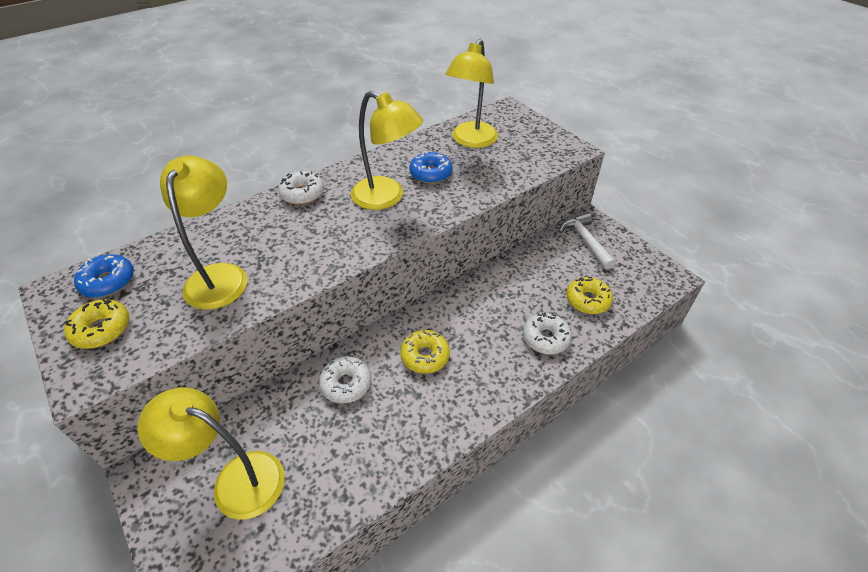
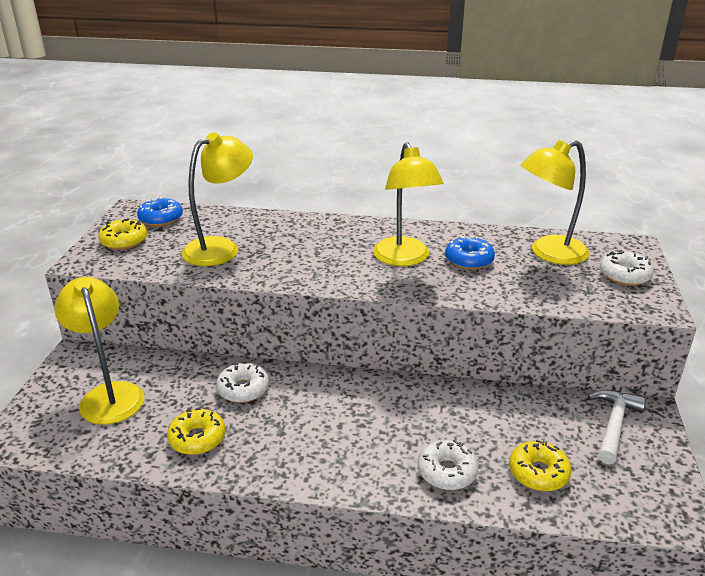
camera: 45 degrees right, 15 degrees down
white donut [278,171,324,205] -> white donut moved to [600,250,654,286]
yellow donut [400,330,450,374] -> yellow donut moved to [167,408,226,455]

